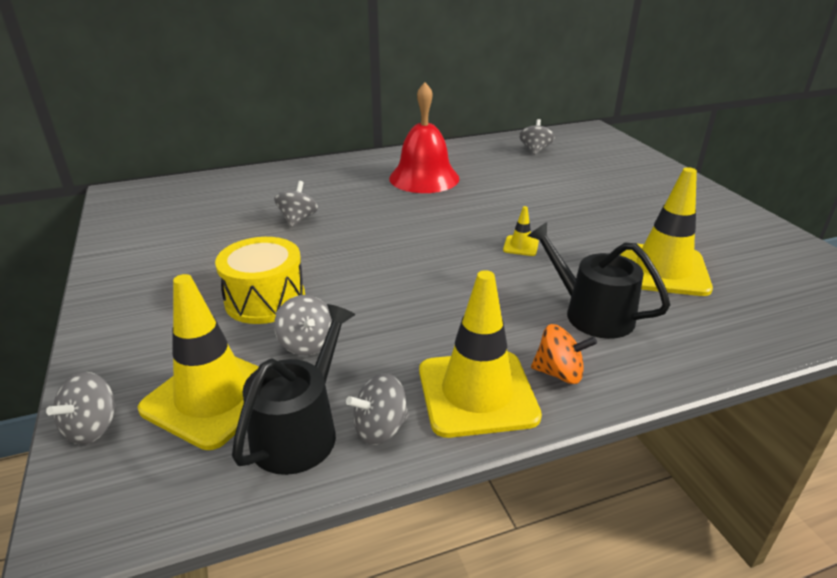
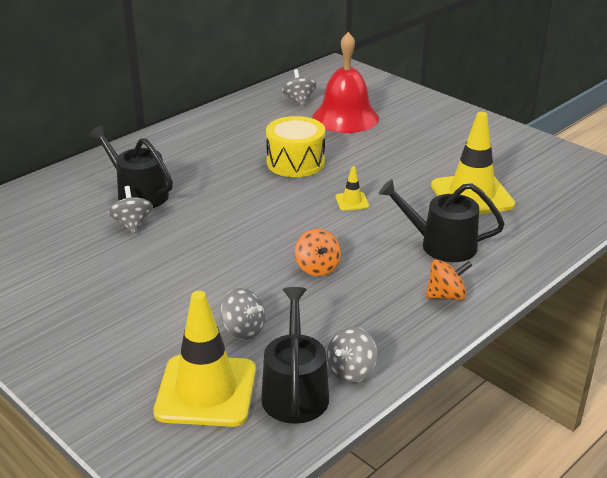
camera: 25 degrees left, 0 degrees up
grey spinning top [46,372,116,445] -> none
yellow drum [215,237,305,324] -> yellow drum moved to [266,116,325,177]
red bell [389,82,460,193] -> red bell moved to [312,32,379,133]
yellow traffic cone [419,270,542,438] -> none
none -> black watering can [89,125,173,208]
none -> orange spinning top [295,229,341,276]

